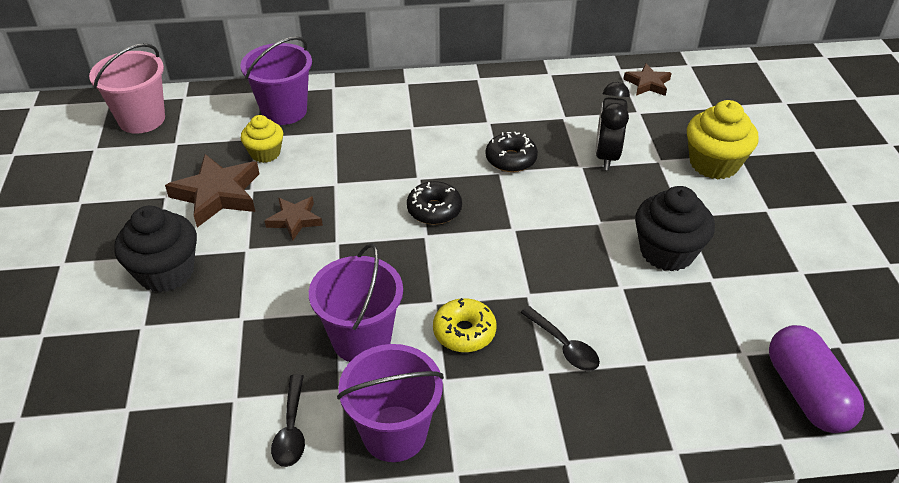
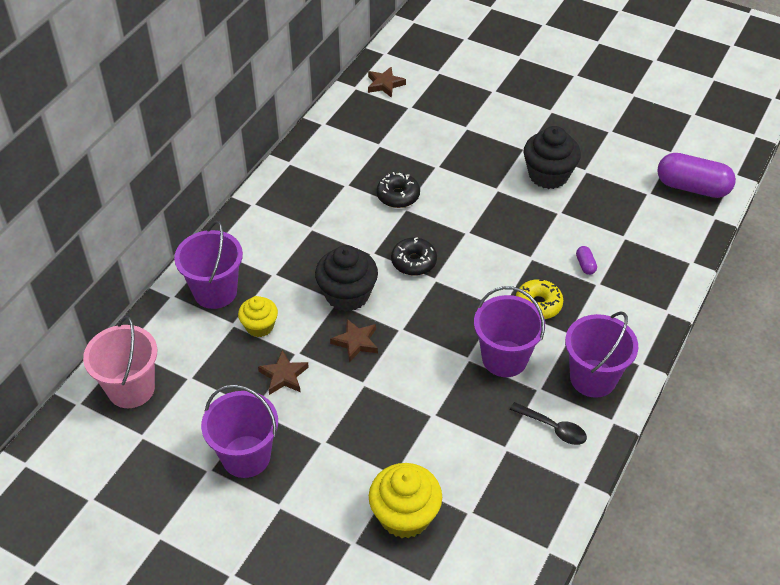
camera: 55 degrees left, 5 degrees up
black cupcake [114,206,197,292] -> black cupcake moved to [315,245,378,312]
brown star [165,154,260,227] -> brown star [258,350,309,395], size x0.59
black spoon [520,306,600,371] -> purple capsule [576,246,597,275]
black clock [595,82,630,170] -> none
yellow cupcake [687,100,759,179] -> yellow cupcake moved to [369,463,442,538]
none -> purple bucket [201,385,278,478]

